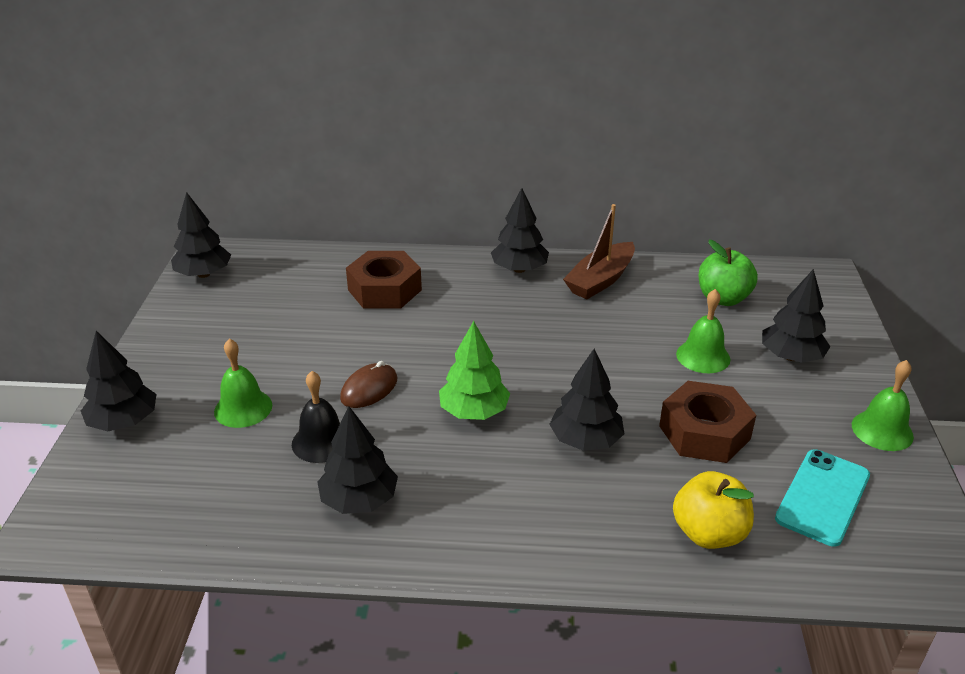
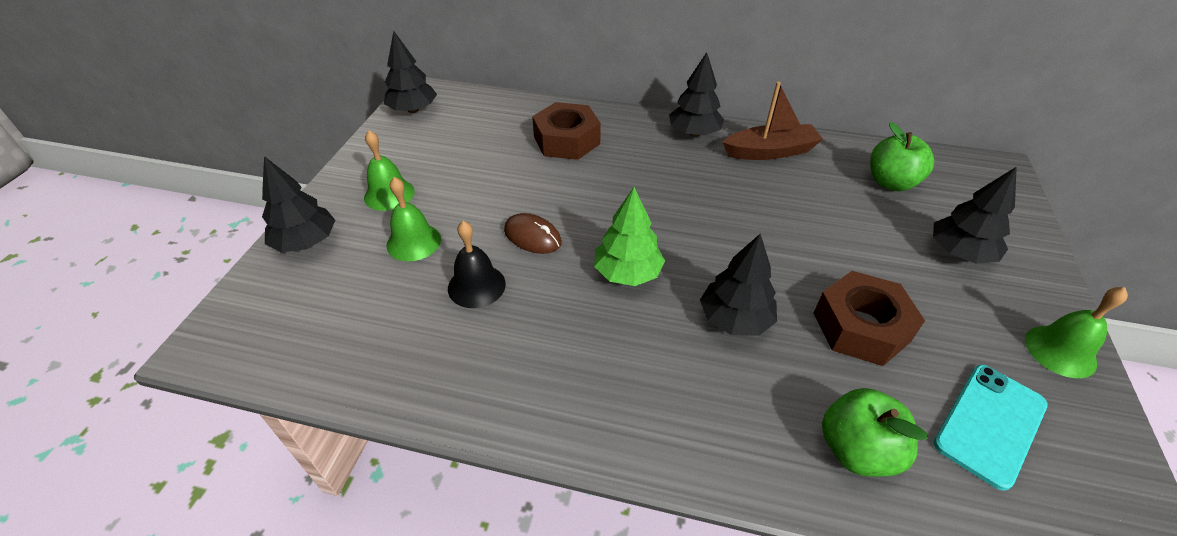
camera: 10 degrees right, 10 degrees up
black tree [318,406,398,514] -> none
brown mouse [340,361,398,408] -> brown mouse turned 75 degrees clockwise [504,213,562,254]
brown boat [563,204,635,299] -> brown boat turned 150 degrees counterclockwise [722,82,823,160]
yellow apple [673,471,754,549] -> green apple [822,388,928,477]
green bell [676,289,730,373] -> green bell moved to [364,130,414,211]

